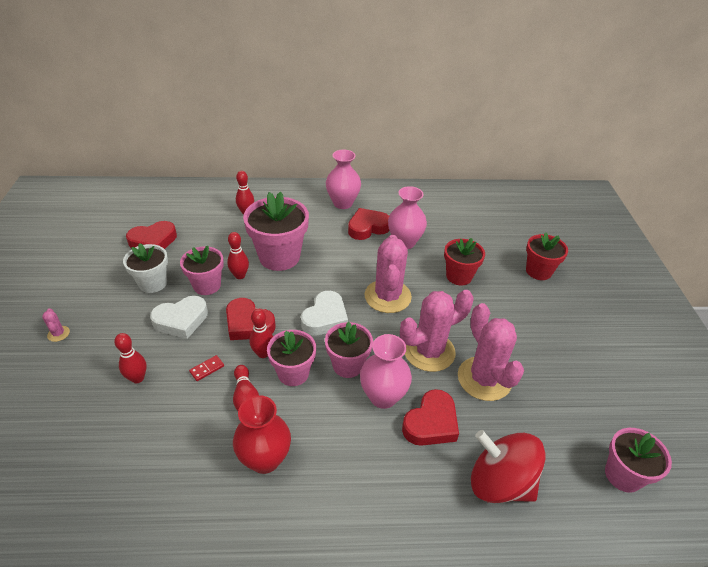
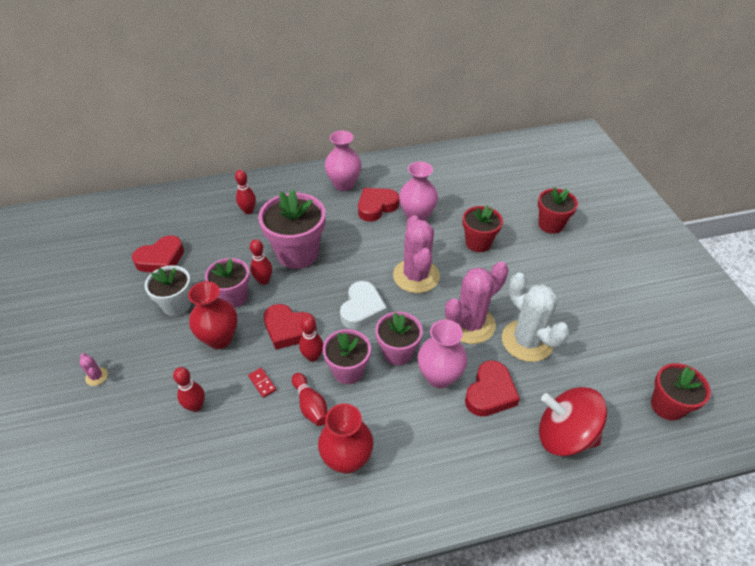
camera: 10 degrees left, 5 degrees up
white heart [150,296,208,339] -> red vase [188,281,237,349]
red domino [189,355,224,381] -> red domino turned 75 degrees counterclockwise [248,368,277,398]
pink cactus [458,303,524,401] -> white cactus [502,273,570,362]
pink flower pot [605,428,672,493] -> red flower pot [651,363,711,421]

